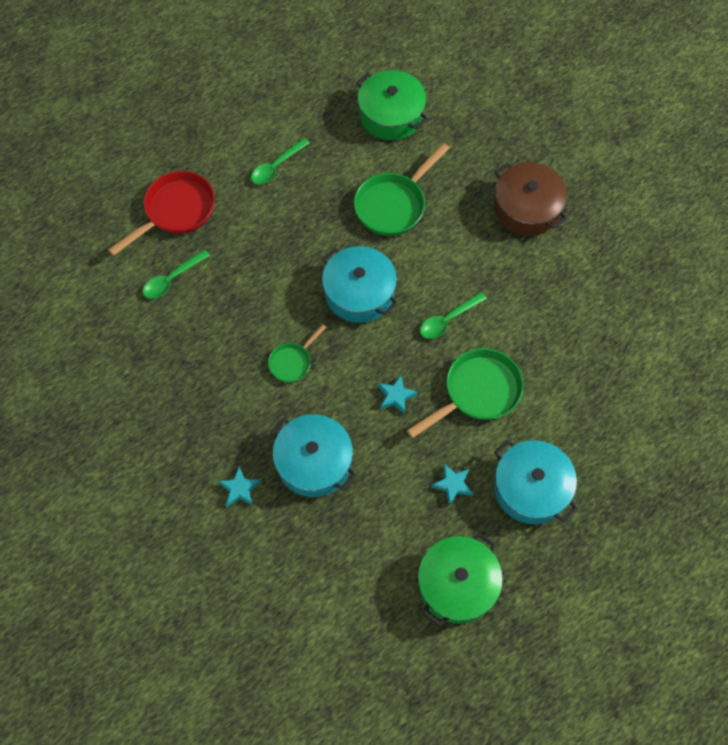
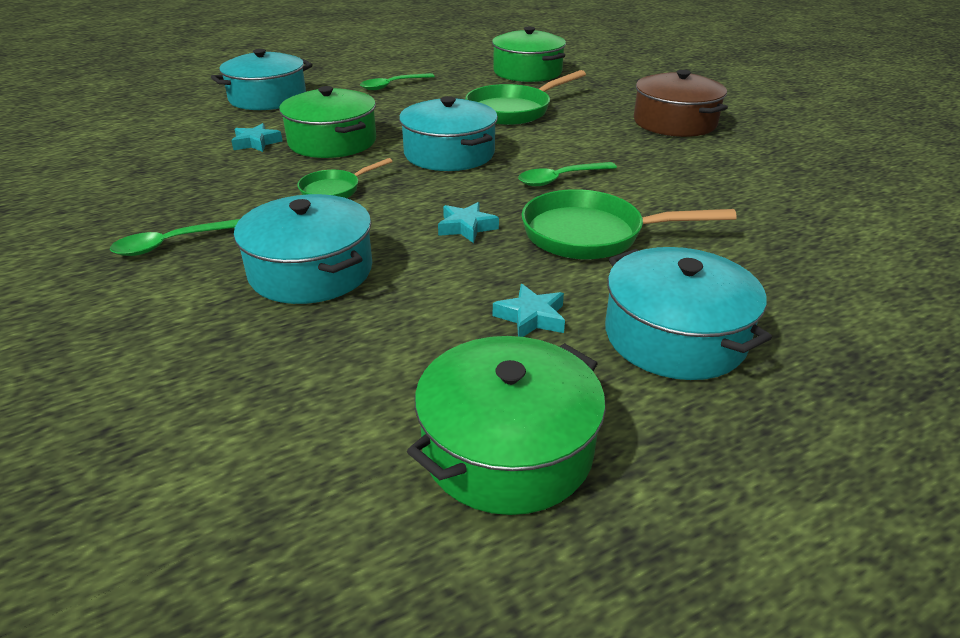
camera: 10 degrees right, 30 degrees down
red pan [108,171,215,256] -> turquoise pot [211,49,313,110]
green spoon [143,249,210,299] -> green spoon moved to [110,219,240,256]
turquoise star [218,467,261,507] -> turquoise star moved to [231,123,282,152]
green pan [406,348,524,438] -> green pan turned 150 degrees counterclockwise [522,189,737,260]
none -> green pot [279,86,376,158]

